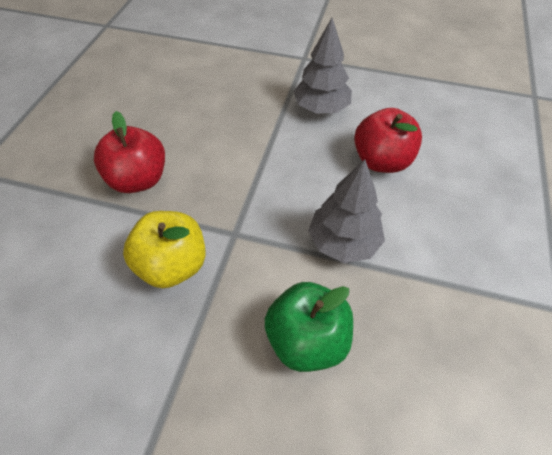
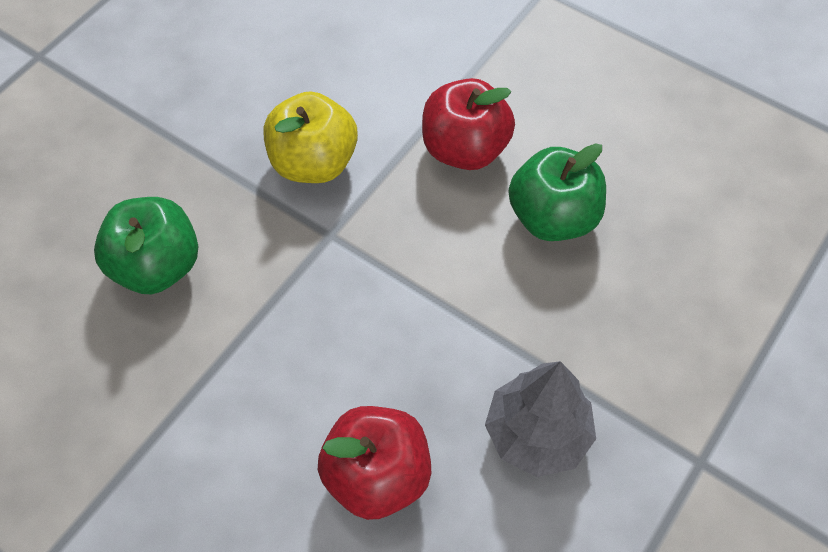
camera: 110 degrees right, 5 degrees up
grey tree [308,159,385,263] -> none
none -> green apple [509,143,606,241]

